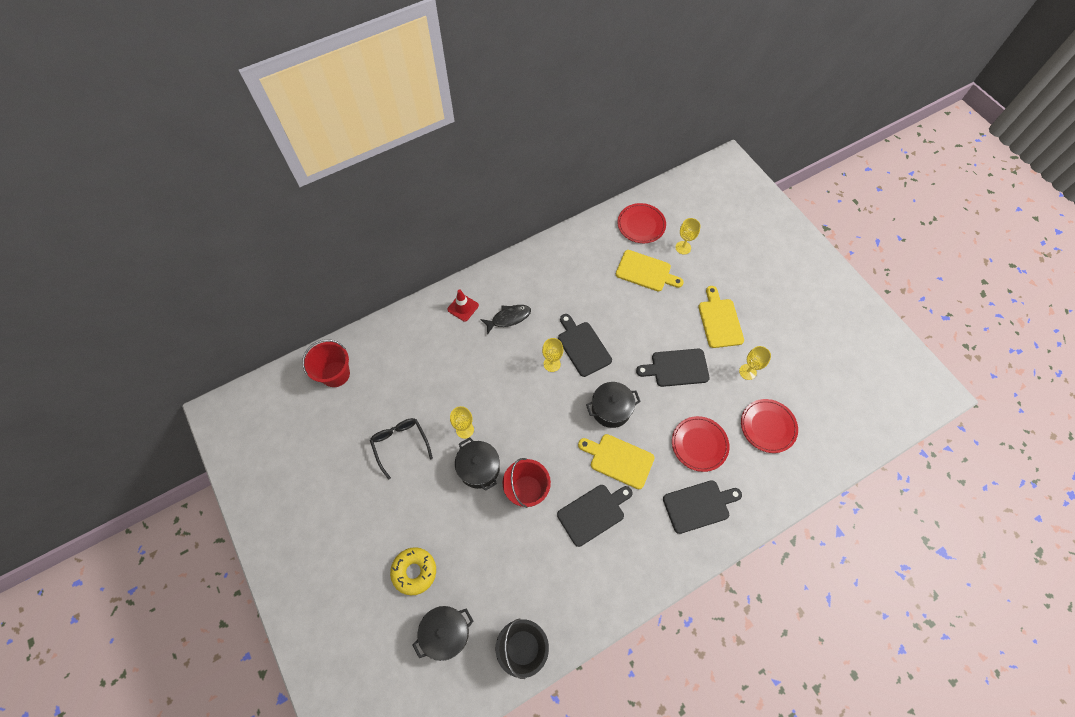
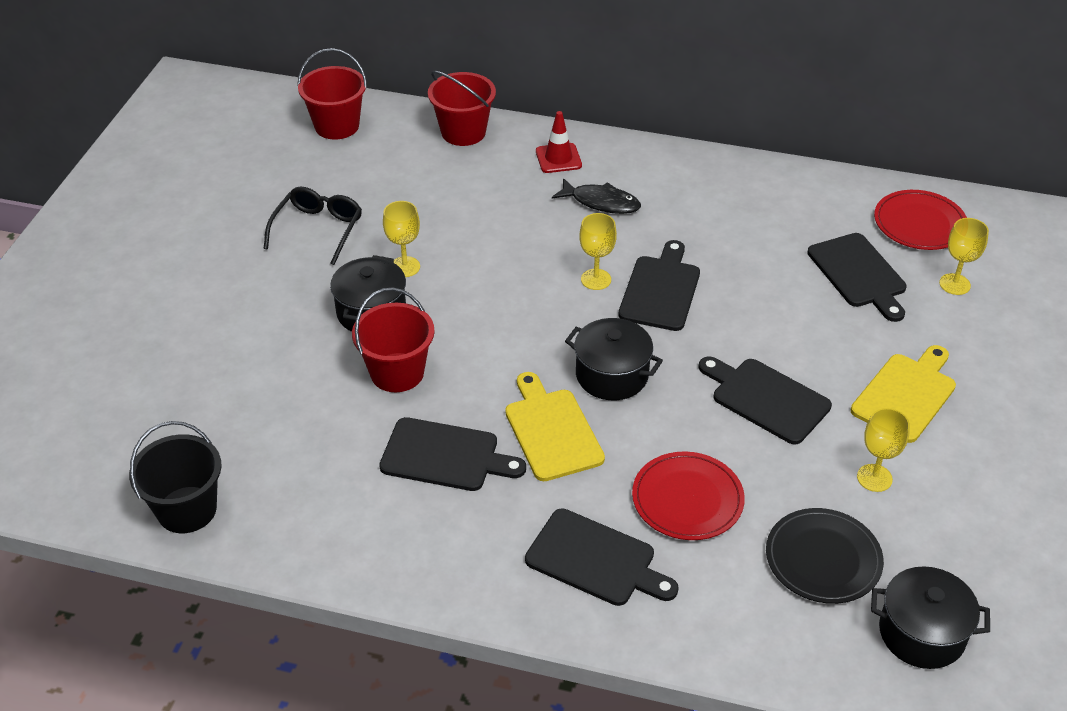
camera: 45 degrees right, 20 degrees down
yellow donut [390,547,436,595] -> none
black pot [412,606,474,661] -> black pot moved to [871,566,990,669]
yellow cutting board [616,250,684,292] -> black cutting board [807,233,907,322]
red plate [741,399,798,453] -> black plate [766,508,884,604]
none -> red bucket [428,71,496,146]

